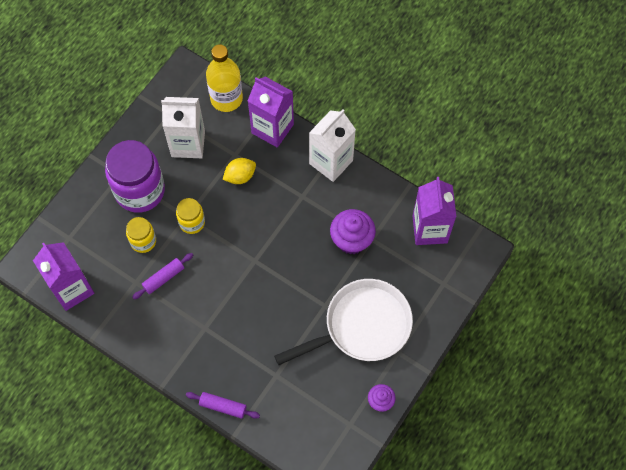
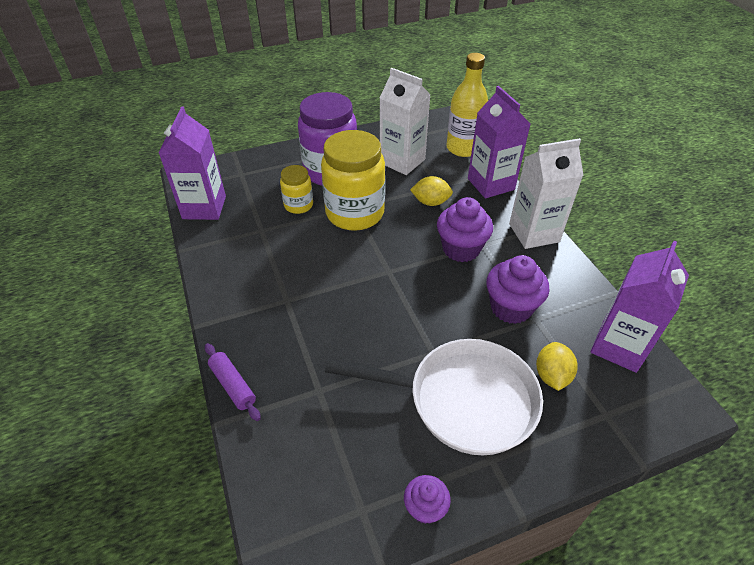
camera: 35 degrees right, 20 degrees down
purple rolling pin [132,253,193,299] -> none
yellow jar [176,198,205,234] -> yellow jar [321,130,385,231], size x1.96
none -> purple cupcake [437,197,493,262]
none -> yellow lemon [536,342,578,391]

